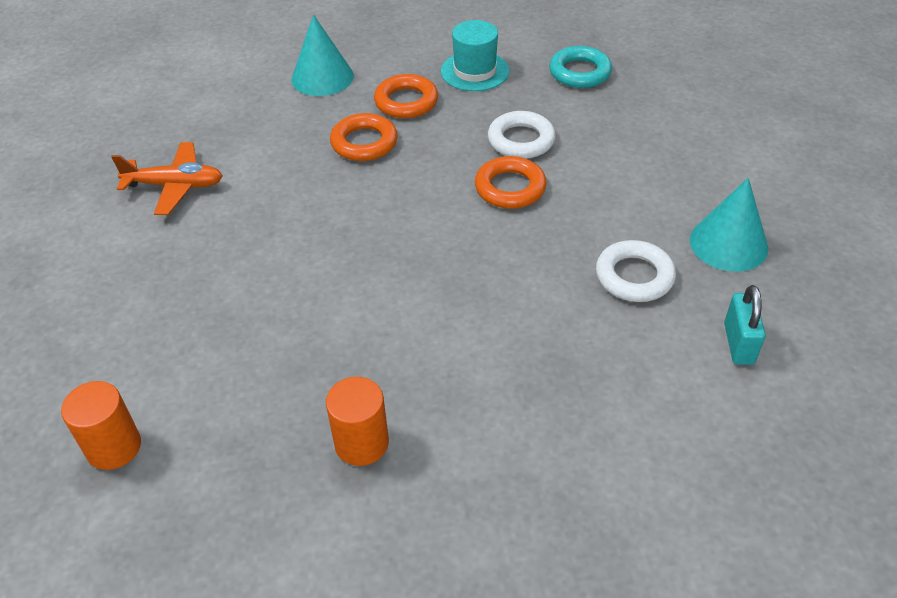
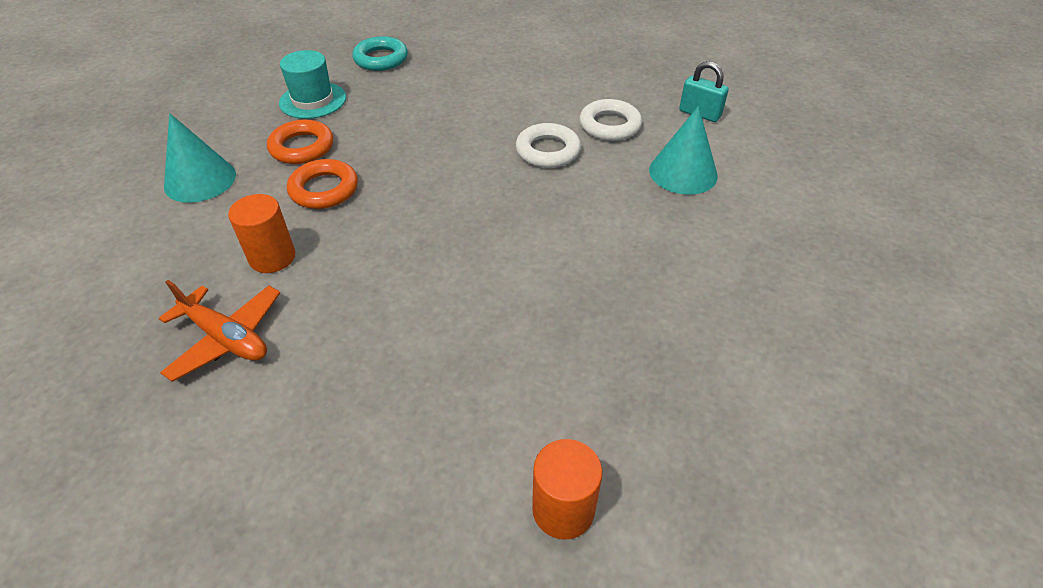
camera: 60 degrees left, 0 degrees up
orange plane [111,142,222,215] -> orange plane turned 90 degrees clockwise [159,280,280,382]
orange cylinder [326,377,389,466] -> orange cylinder moved to [228,194,295,273]
orange ring [475,156,547,209] -> none
white ring [488,111,556,159] -> white ring moved to [516,123,581,168]
turquoise cone [690,178,768,272] -> turquoise cone moved to [649,106,718,195]

